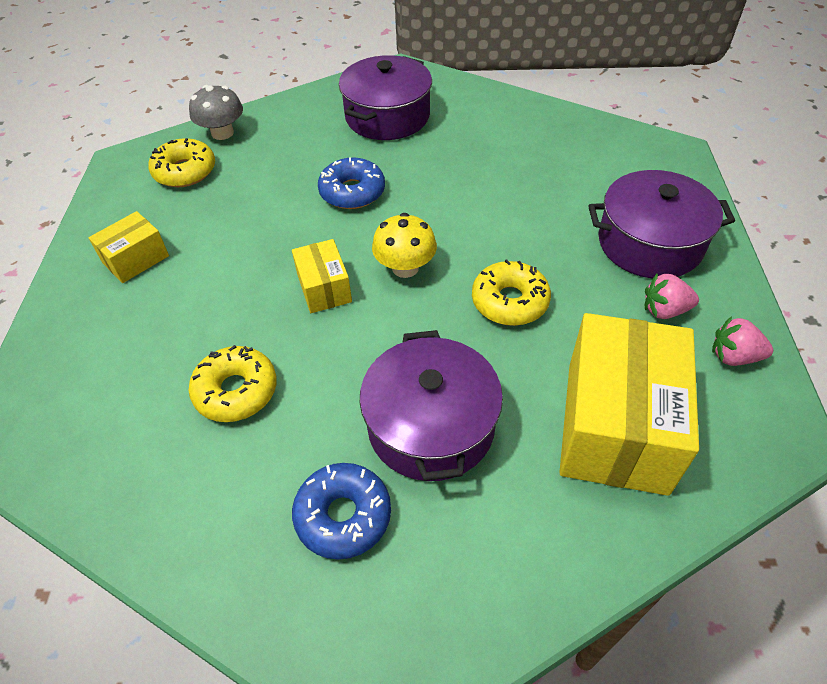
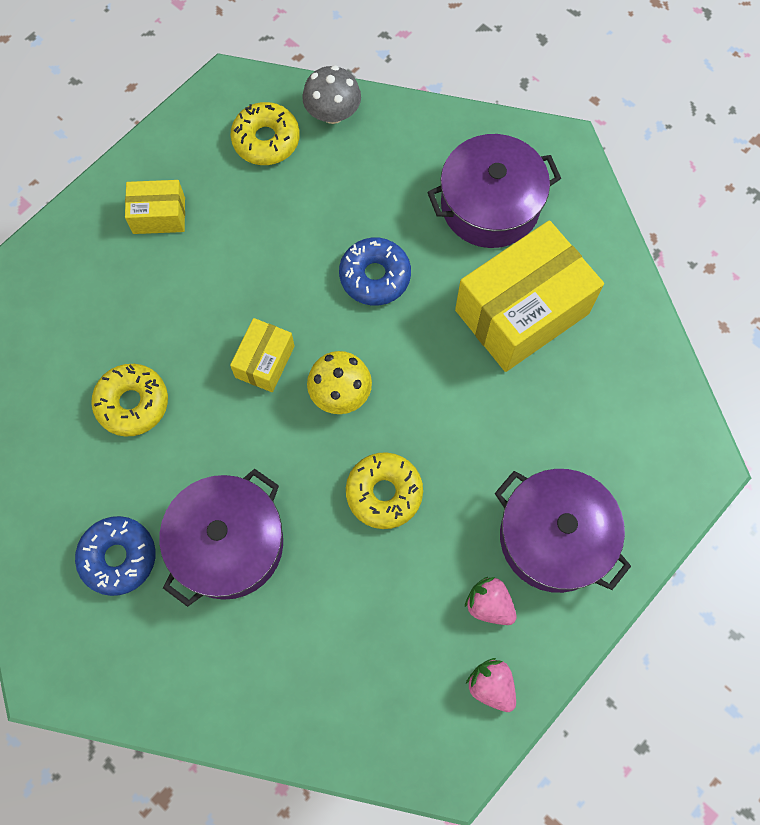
camera: 40 degrees right, 20 degrees up
yellow box [559,313,699,496] -> yellow box moved to [455,220,604,372]

